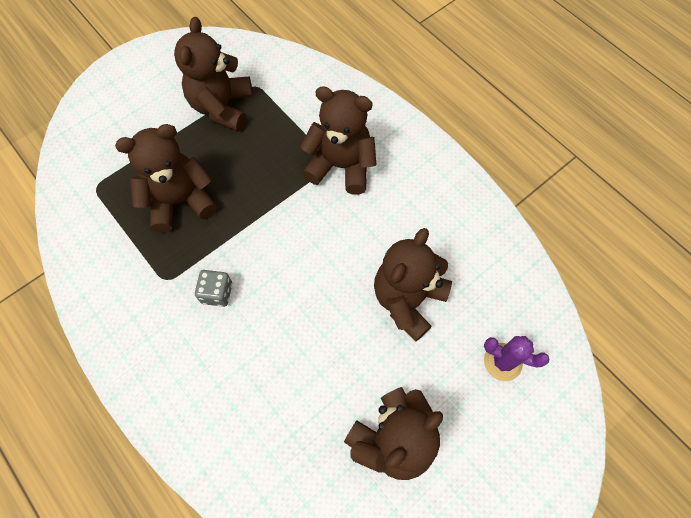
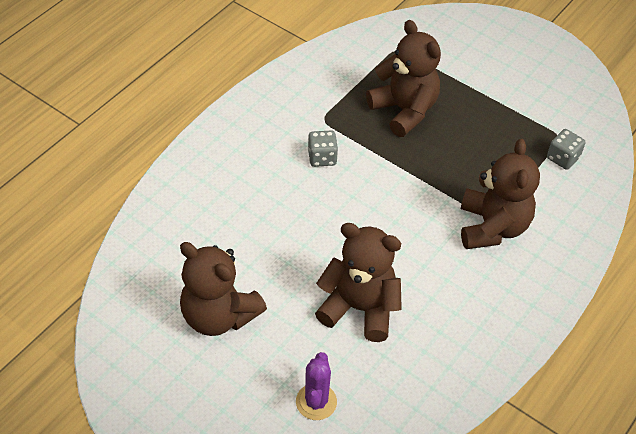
camera: 75 degrees right, 15 degrees down
brown teddy bear [174,17,253,132] -> none
none -> grey dice [547,129,585,170]

